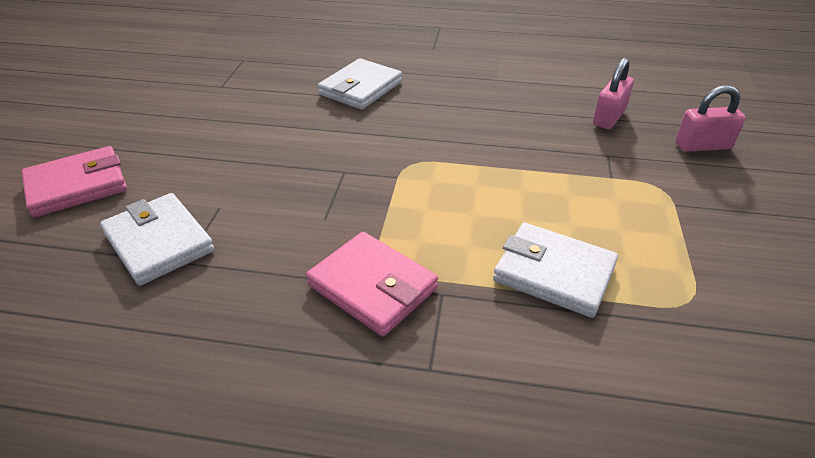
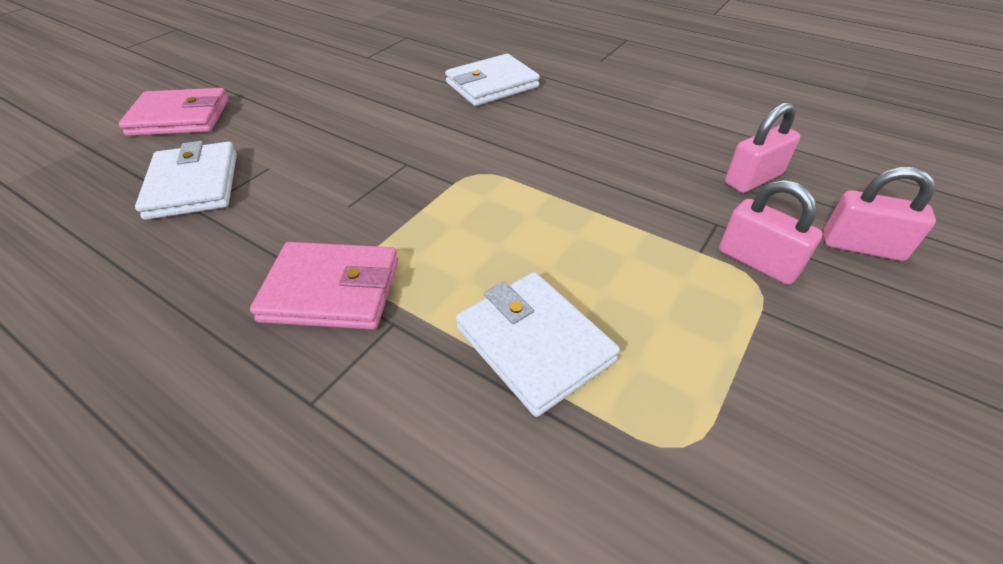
camera: 25 degrees right, 5 degrees up
pink wallet [306,232,438,336] -> pink wallet turned 60 degrees counterclockwise [250,242,398,330]
none -> pink padlock [719,180,823,285]

